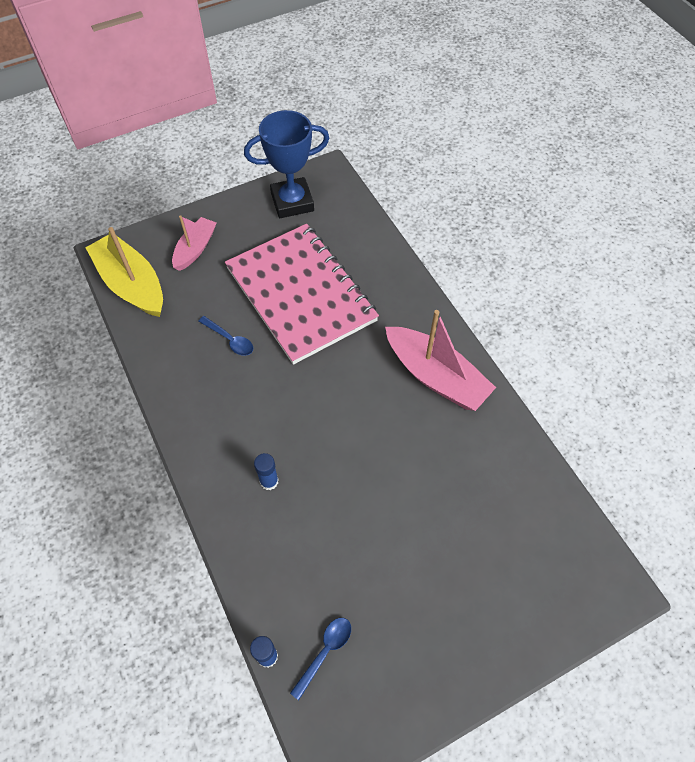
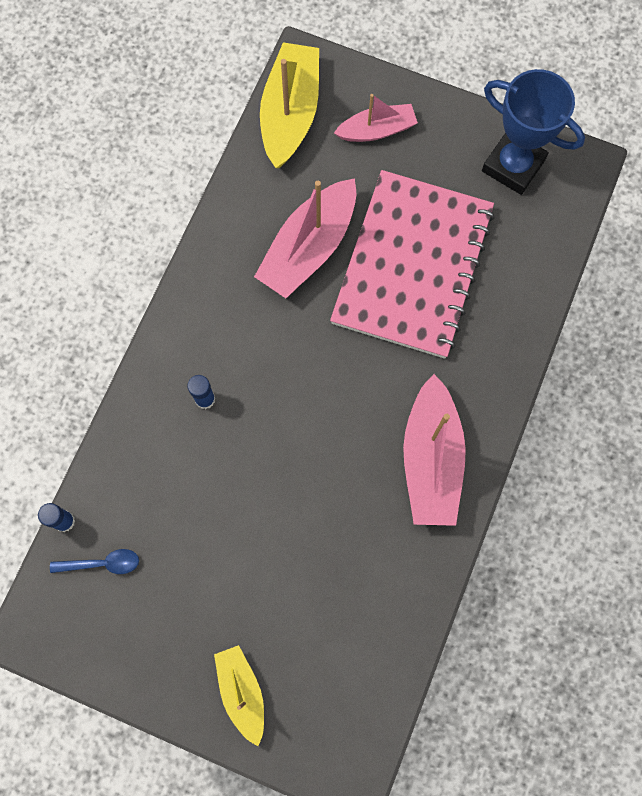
camera: 50 degrees right, 15 degrees up
blue spoon [198,316,253,356] -> pink boat [254,178,356,298]
none -> yellow boat [214,645,264,746]

